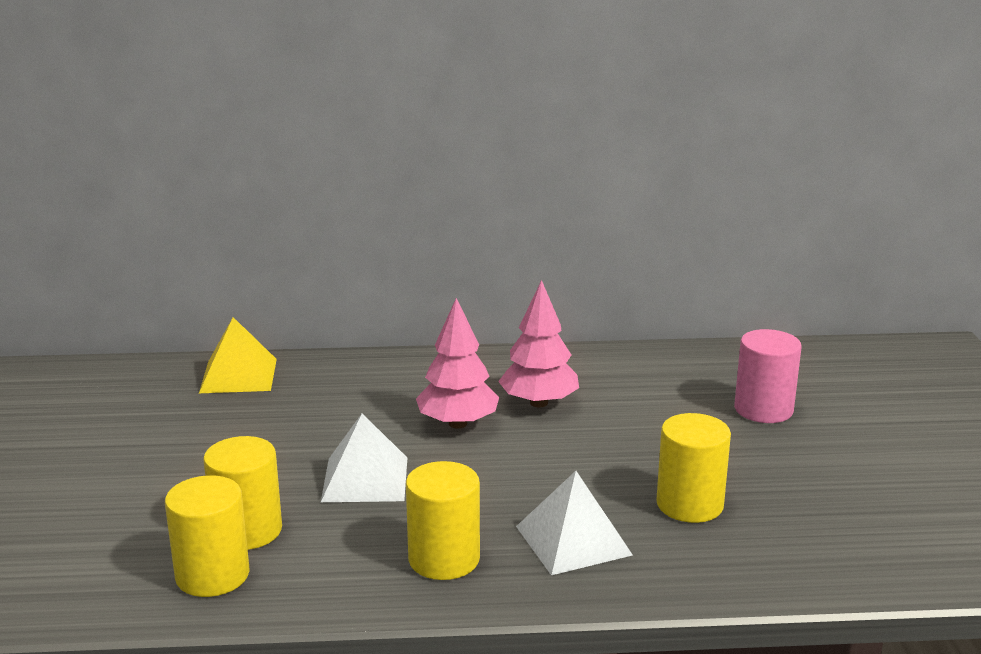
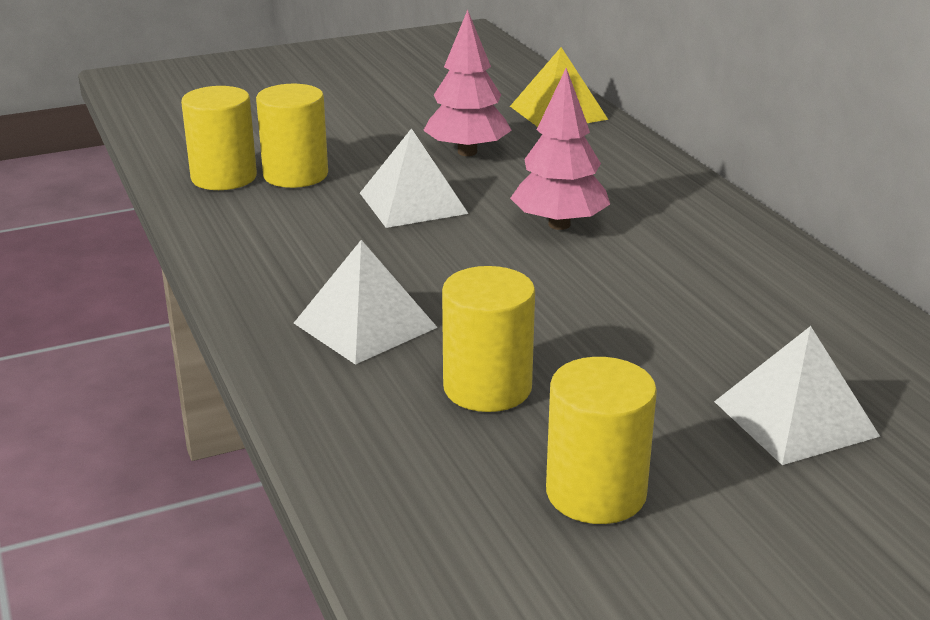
camera: 70 degrees right, 5 degrees up
yellow cylinder [406,461,480,580] -> yellow cylinder moved to [546,357,657,524]
pink tree [498,280,579,407] -> pink tree moved to [423,10,512,156]
pink cylinder [734,329,802,423] -> white pyramid [714,326,880,465]

